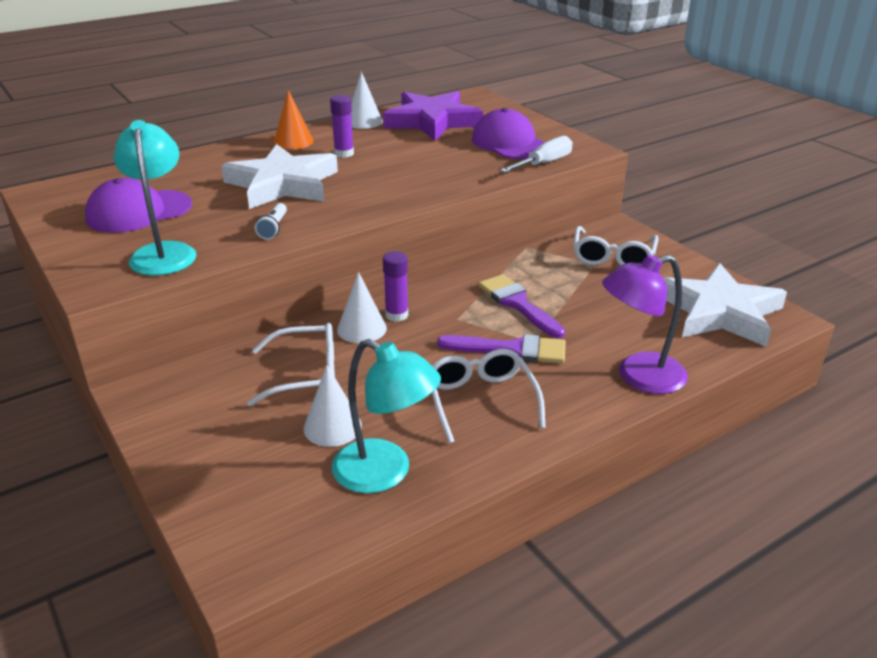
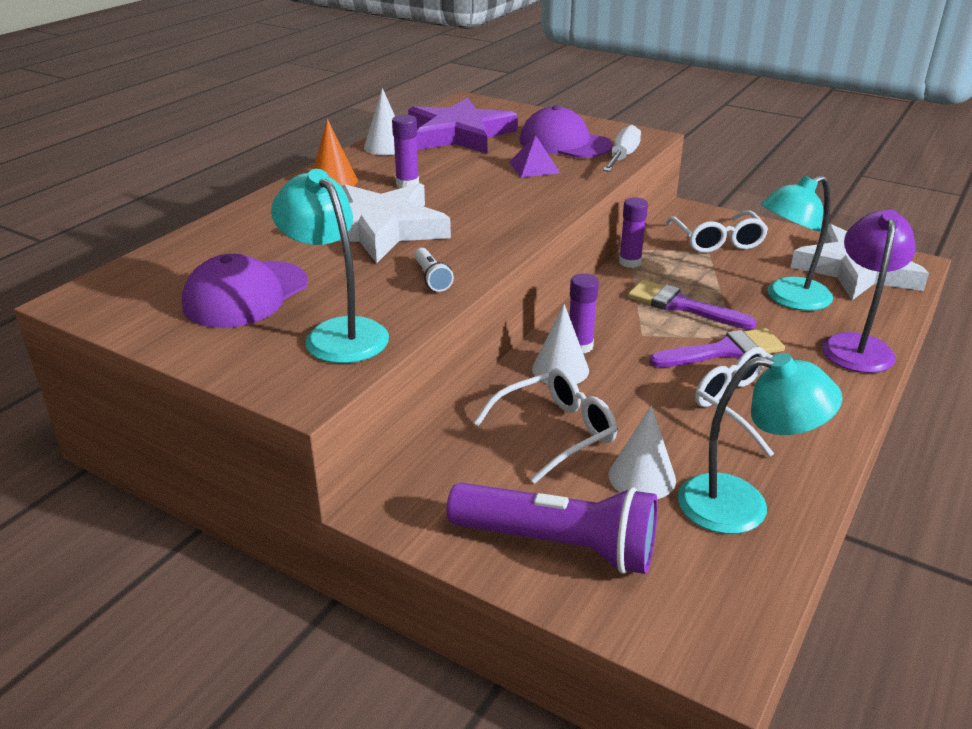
camera: 25 degrees left, 0 degrees up
purple lamp [602,255,688,394] -> purple lamp turned 150 degrees clockwise [822,210,916,373]
none -> purple flashlight [446,483,658,574]
none -> purple pyramid [509,135,560,178]
none -> purple glue stick [619,197,648,268]
none -> turquoise lamp [761,175,833,311]

